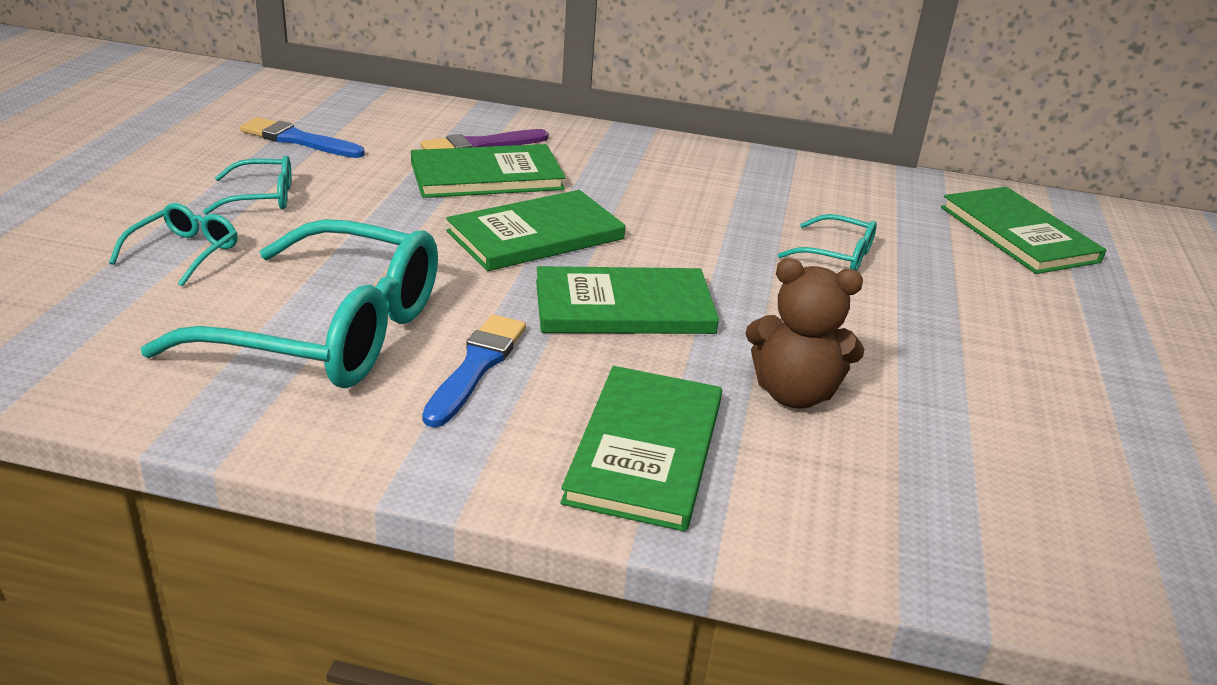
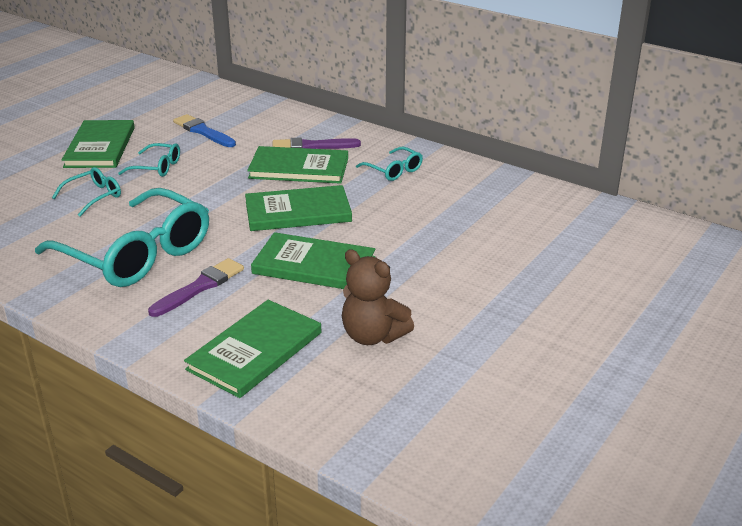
camera: 25 degrees right, 0 degrees up
blue brush [422,315,526,427] -> purple brush [148,258,244,317]
turquoise glasses [778,214,877,271] -> turquoise glasses moved to [356,147,423,181]
green book [941,187,1106,274] -> green book moved to [62,120,135,168]

